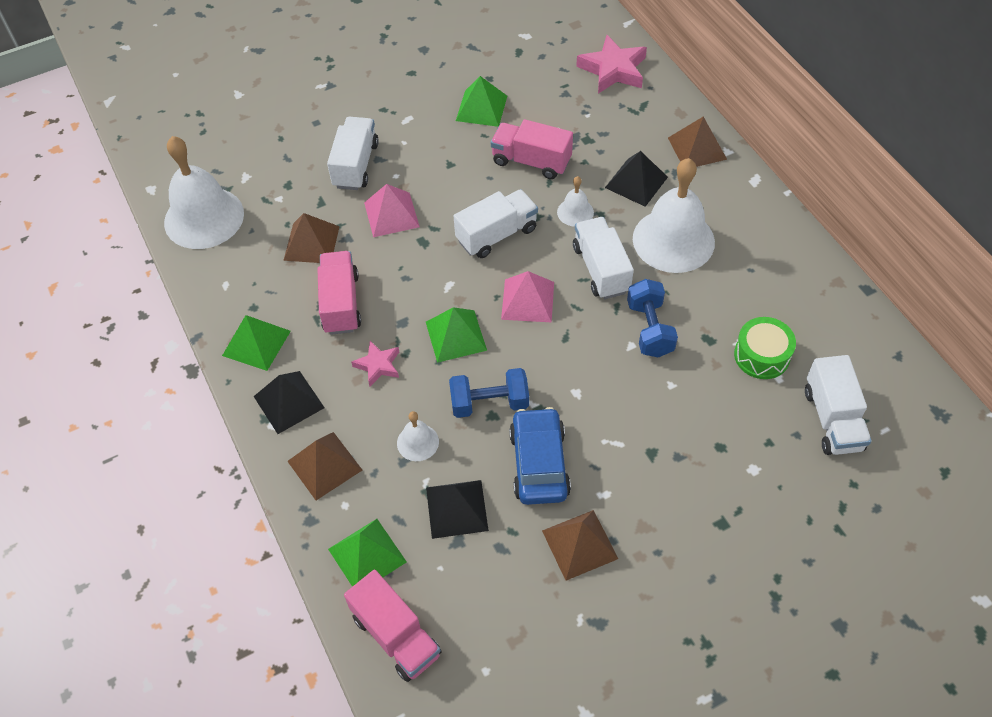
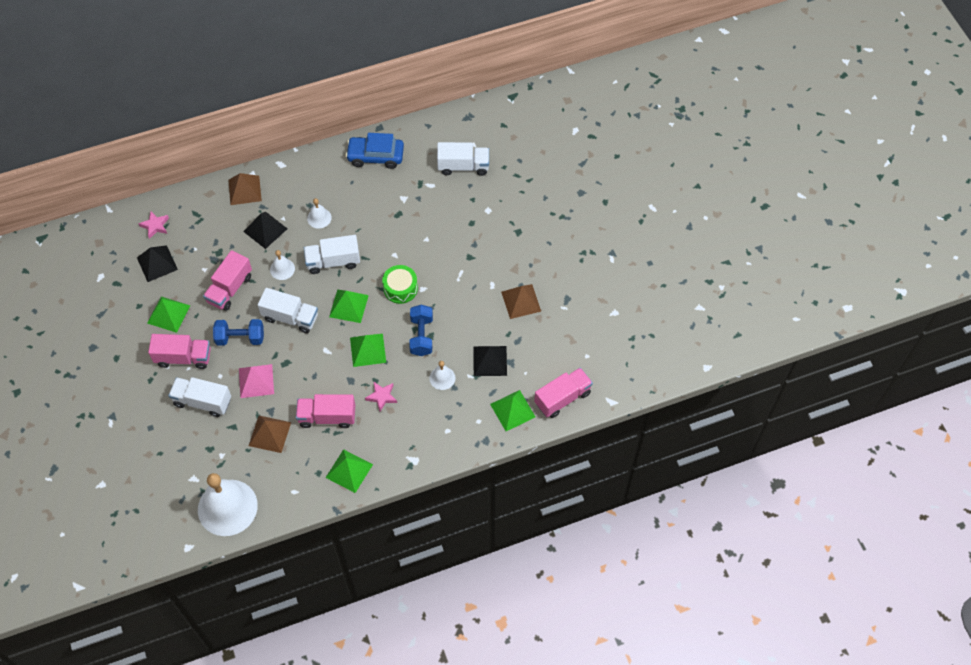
camera: 85 degrees left, 5 degrees up
black pyramid [253,371,325,434] -> black pyramid moved to [137,245,178,282]
brown pyramid [287,432,362,500] -> none
white truck [454,189,538,258] -> white truck turned 135 degrees clockwise [258,288,318,333]
pink pyramid [501,271,554,322] -> green pyramid [329,289,369,323]
blue car [509,407,571,505] -> blue car moved to [346,133,404,169]
pink star [576,35,647,94] -> pink star [138,211,169,239], size x0.57
blue dumbbell [627,279,678,358] -> blue dumbbell moved to [213,319,264,346]
white bell [633,158,715,273] -> white bell [307,198,332,229], size x0.46
green drum [734,317,796,379] -> green drum moved to [382,265,418,304]
none -> pink truck [148,334,211,369]

